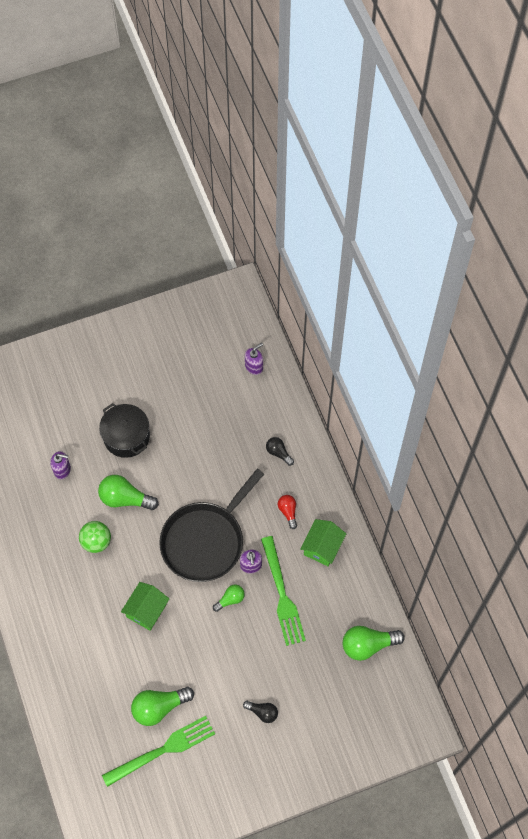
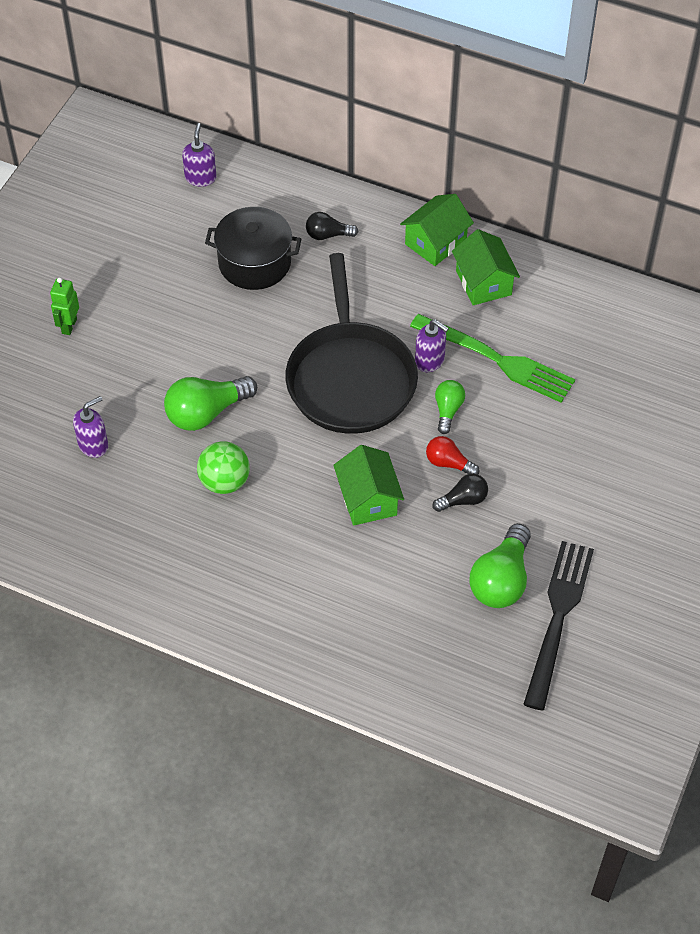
camera: 45 degrees left, 10 degrees down
black pot [99,403,150,458] -> black pot moved to [205,207,301,290]
green fork [102,716,215,787] -> black fork [523,541,594,711]
black light bulb [243,701,278,723] -> black light bulb moved to [433,474,488,512]
red light bulb [278,495,297,529] -> red light bulb moved to [426,436,480,474]
green light bulb [343,626,405,661] -> none
none -> green robot [50,277,79,335]
none -> green house [400,194,474,266]

